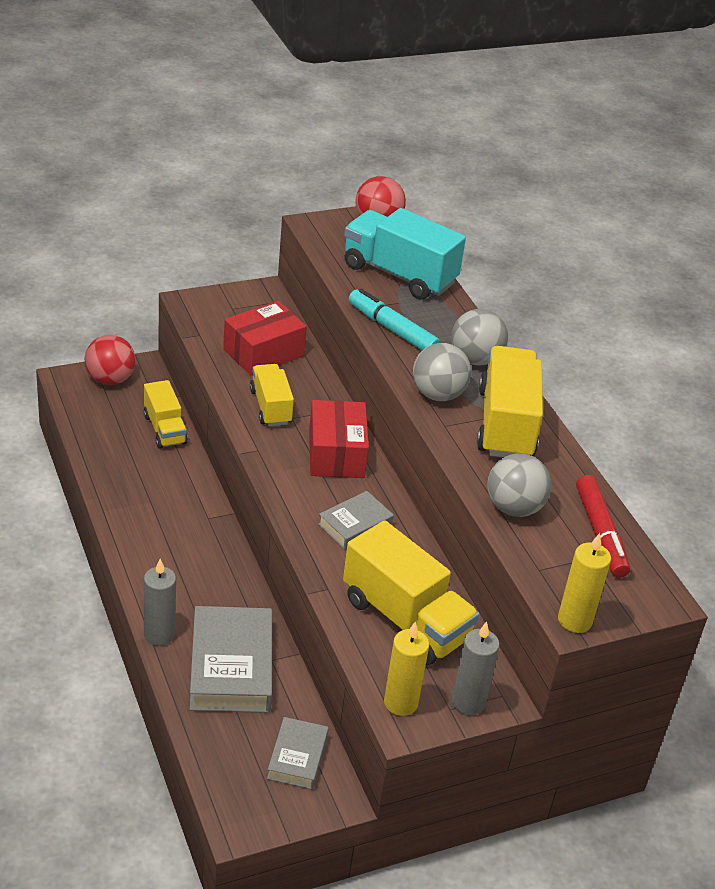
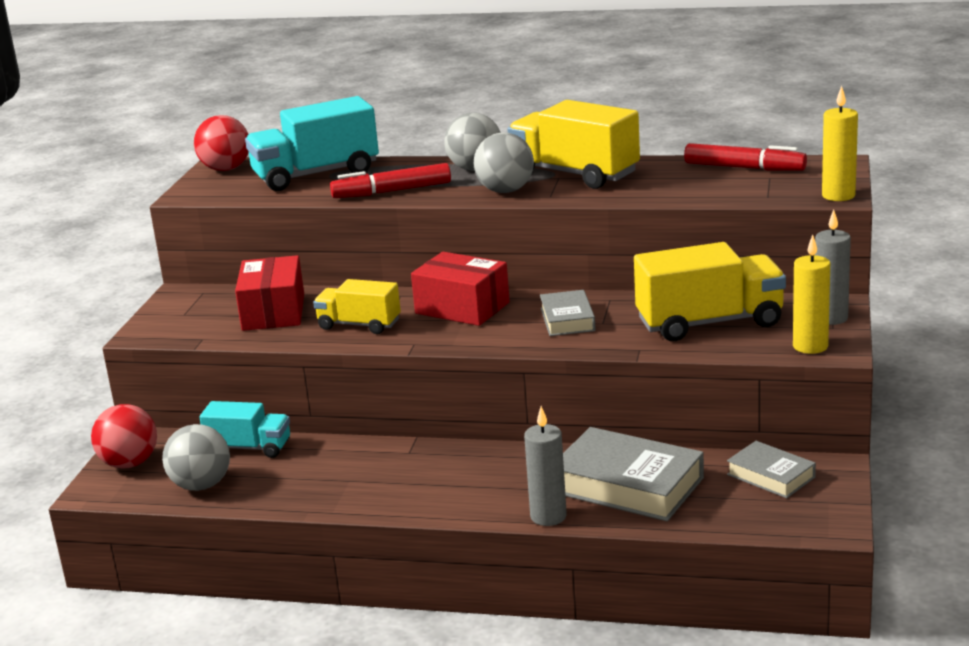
camera: 50 degrees left, 15 degrees down
yellow truck [143,380,188,449] -> turquoise truck [199,401,290,458]
turquoise marker [349,288,441,350] -> red marker [330,163,451,198]
grey ball [487,453,551,517] -> grey ball moved to [162,424,230,491]

